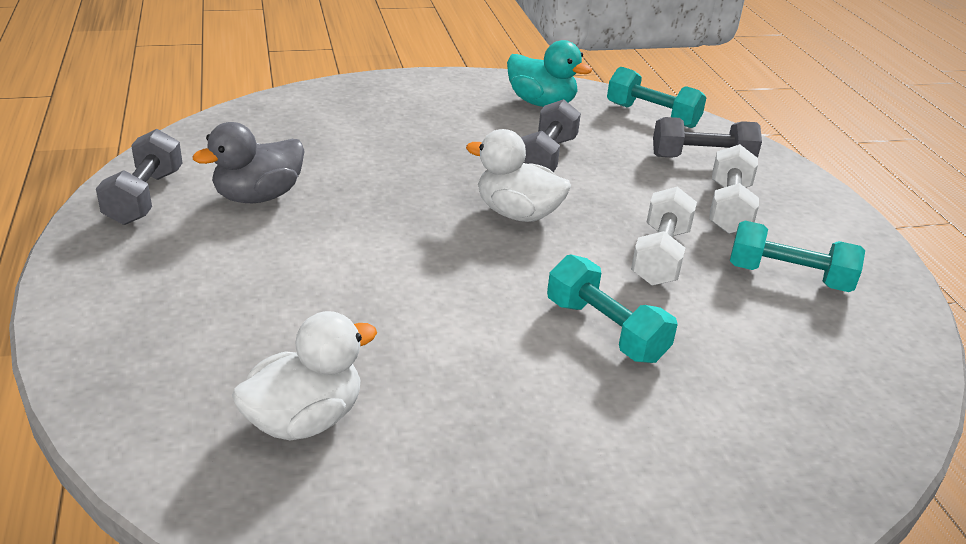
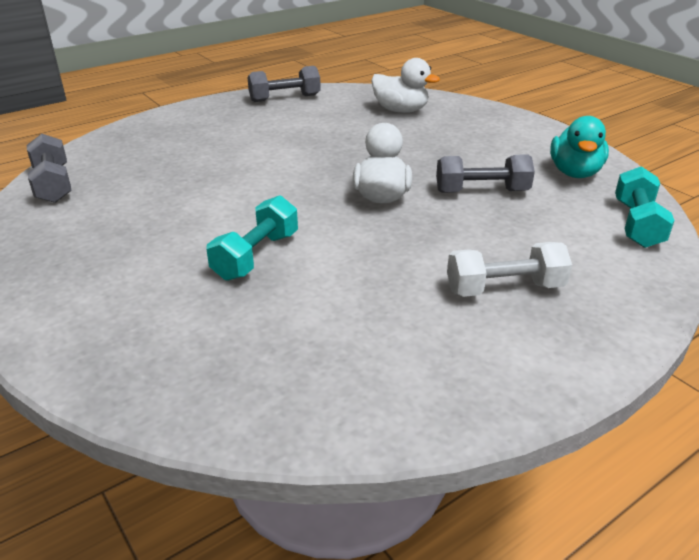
camera: 70 degrees right, 0 degrees up
grey duck [192,122,305,203] -> none
white duck [232,311,377,440] -> white duck moved to [371,58,440,113]
white dumbbell [631,187,697,286] -> none
grey dumbbell [653,117,762,158] -> grey dumbbell moved to [27,134,72,203]
turquoise dumbbell [730,221,865,292] -> none

